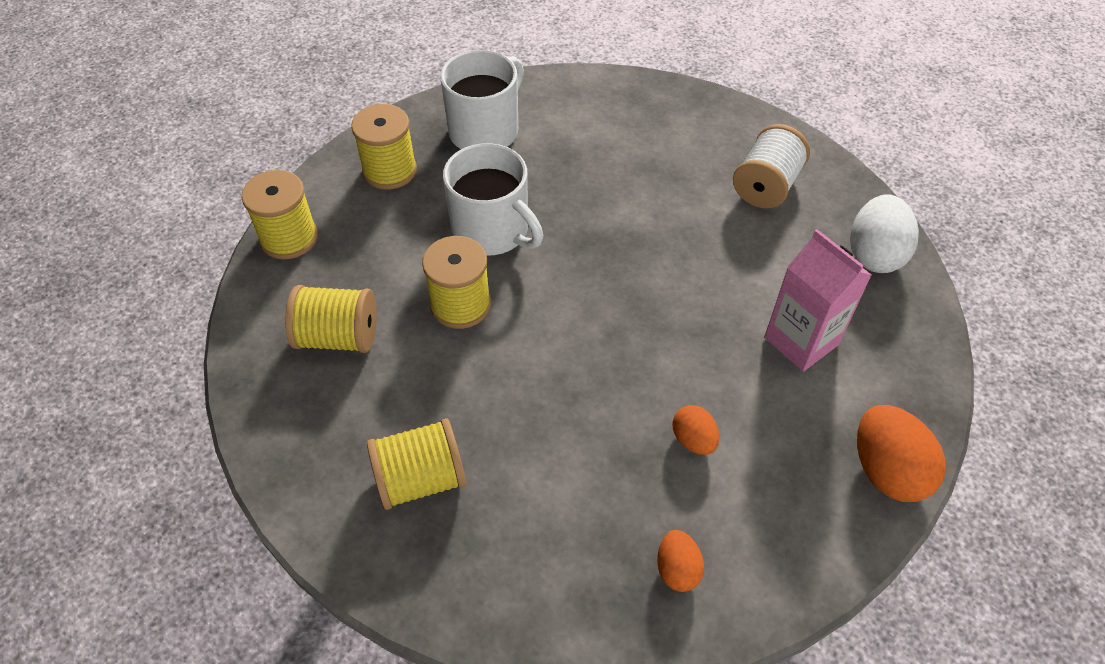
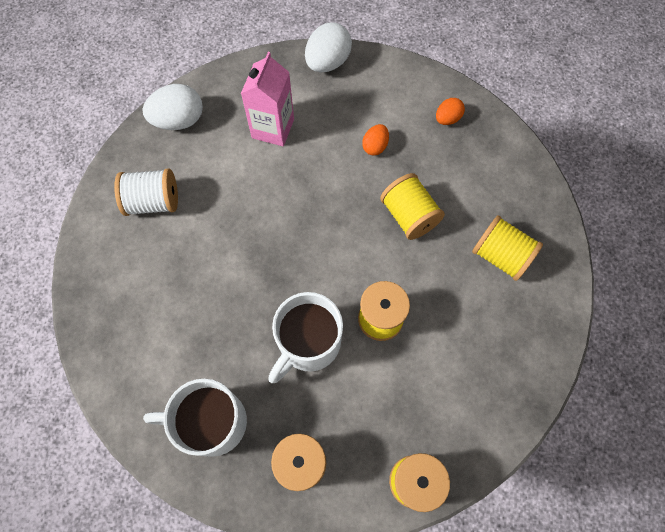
camera: 125 degrees left, 15 degrees up
yellow spool [285,285,377,353] -> yellow spool moved to [380,173,445,240]
white mug [443,143,543,256] -> white mug turned 150 degrees counterclockwise [268,292,343,383]
orange egg [857,405,946,502] -> white egg [305,22,352,73]

